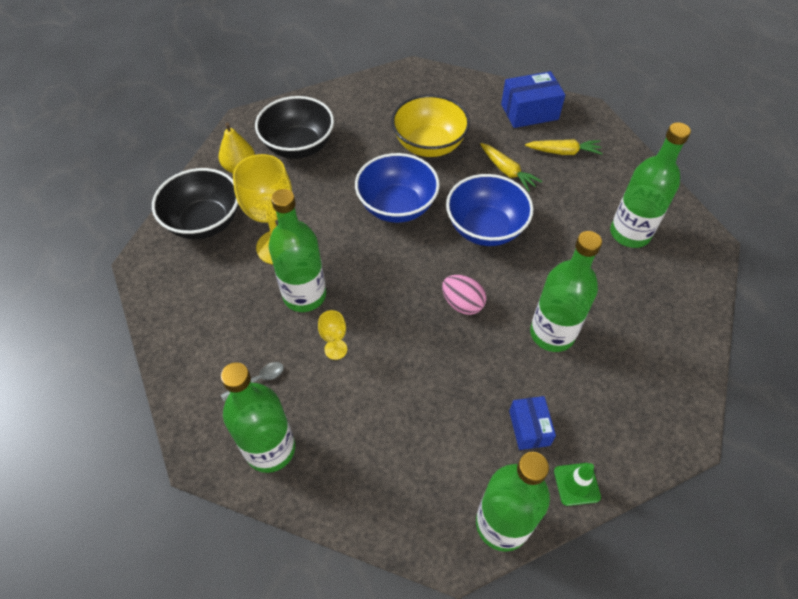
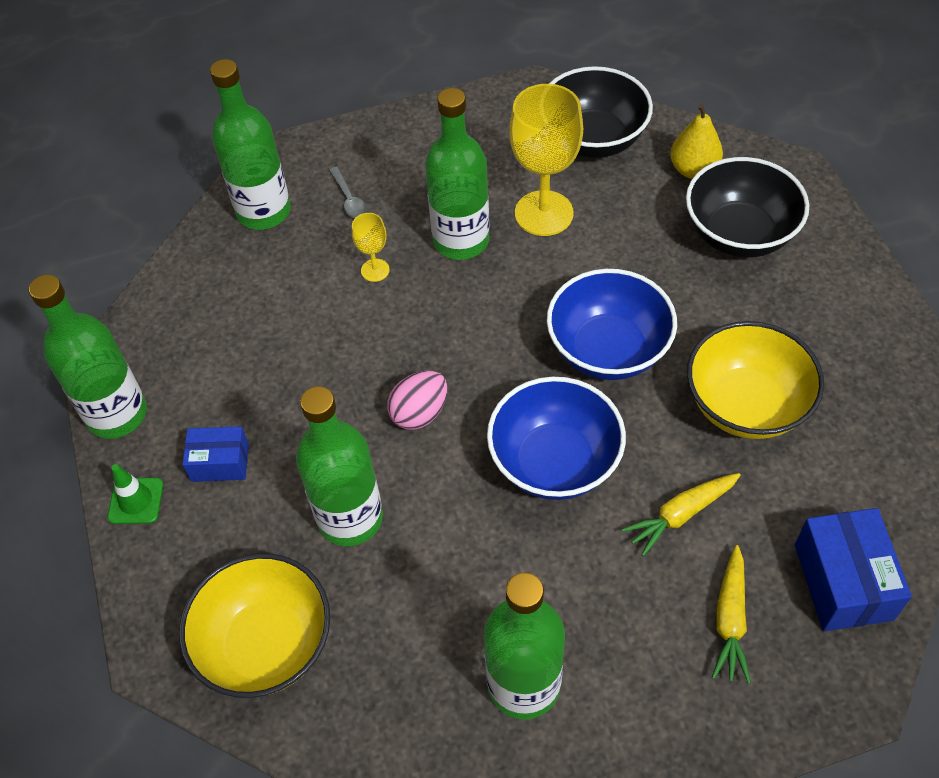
camera: 100 degrees right, 0 degrees up
none -> yellow bowl [179,553,330,698]

